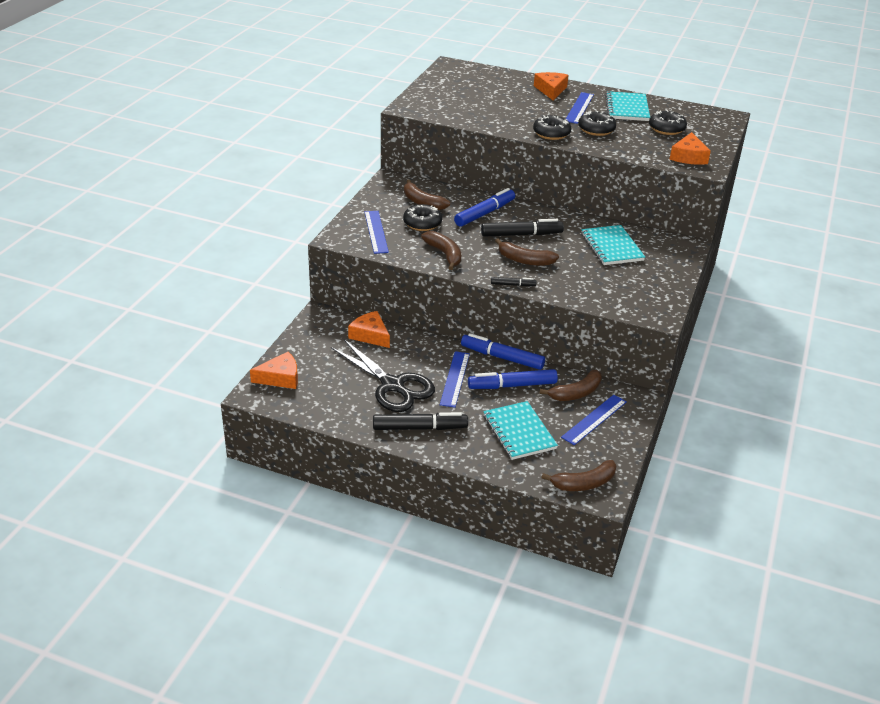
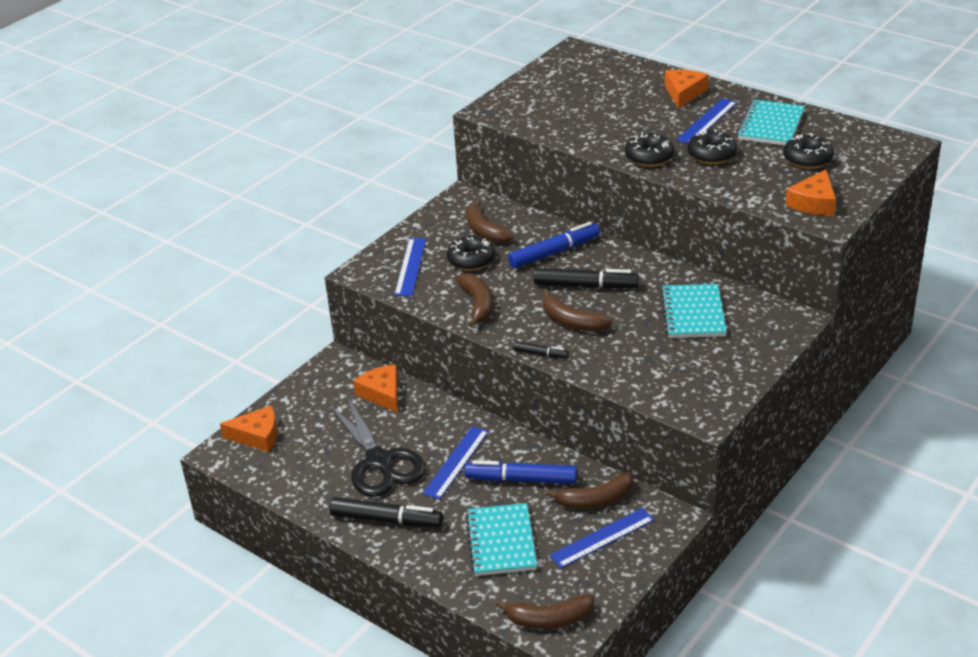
camera: 20 degrees right, 0 degrees up
blue marker [461,333,545,370] -> none

